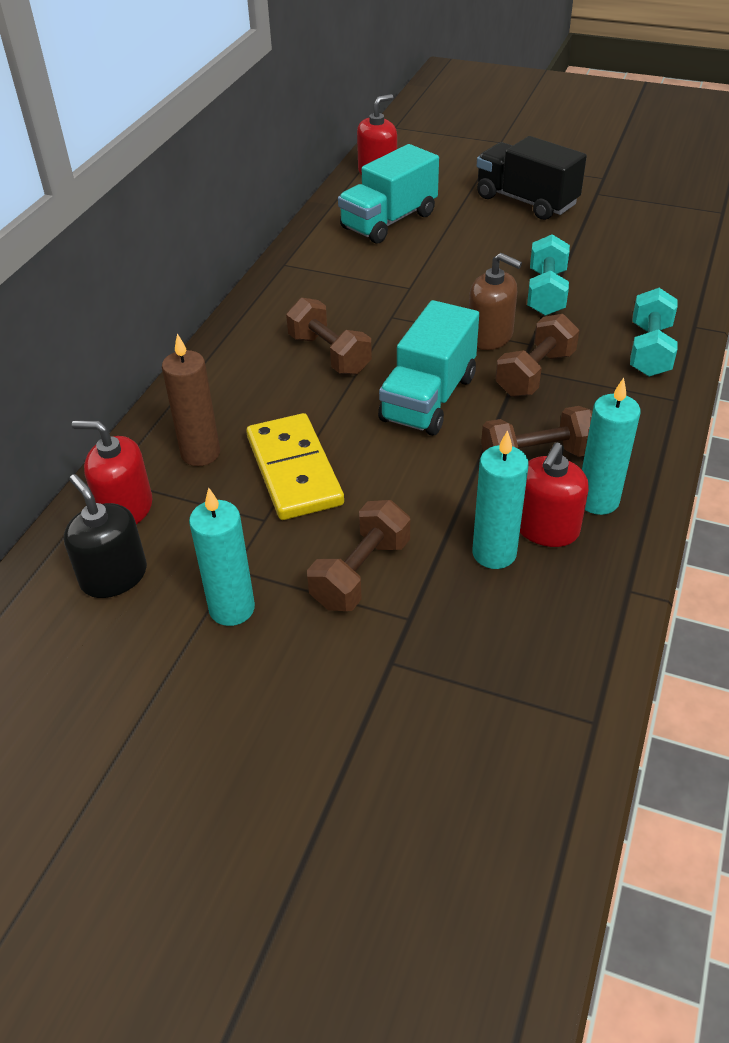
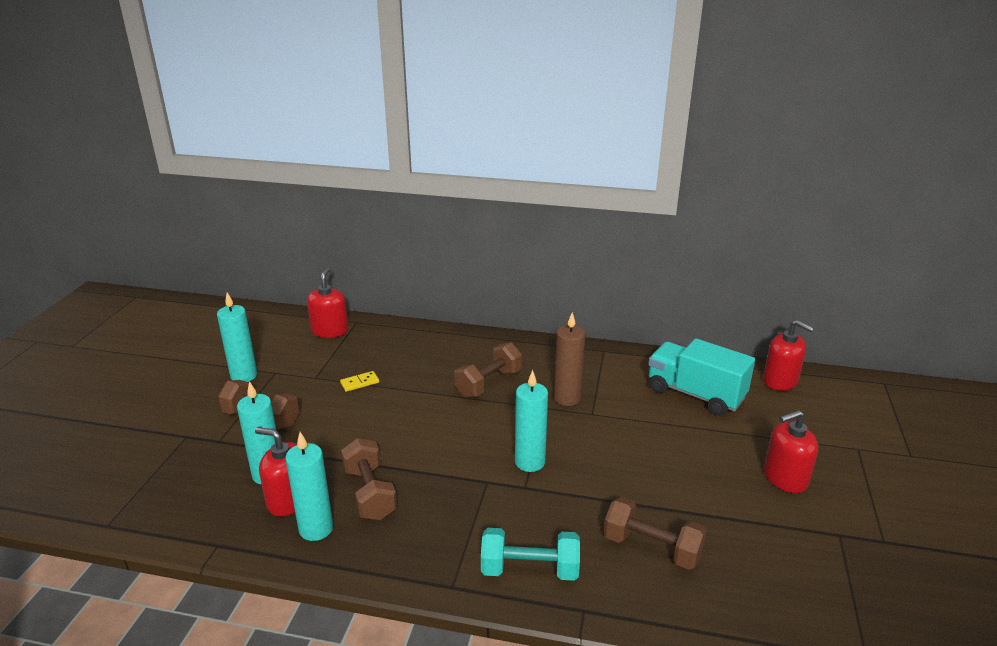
camera: 80 degrees right, 15 degrees down
black soap dispenser [64,474,147,598] -> none
brown candle [162,333,220,466] -> brown candle moved to [554,312,586,406]
yellow domino [246,413,344,520] -> yellow domino [340,371,379,392], size x0.41
turquoise truck [378,300,479,436] -> none
brown soap dispenser [469,253,522,350] -> turquoise candle [515,370,548,472]
black truck [477,136,587,220] -> red soap dispenser [764,410,818,493]
brown dumbbell [495,314,579,397] -> brown dumbbell moved to [604,497,707,570]
turquoise dumbbell [527,234,570,316] -> none

